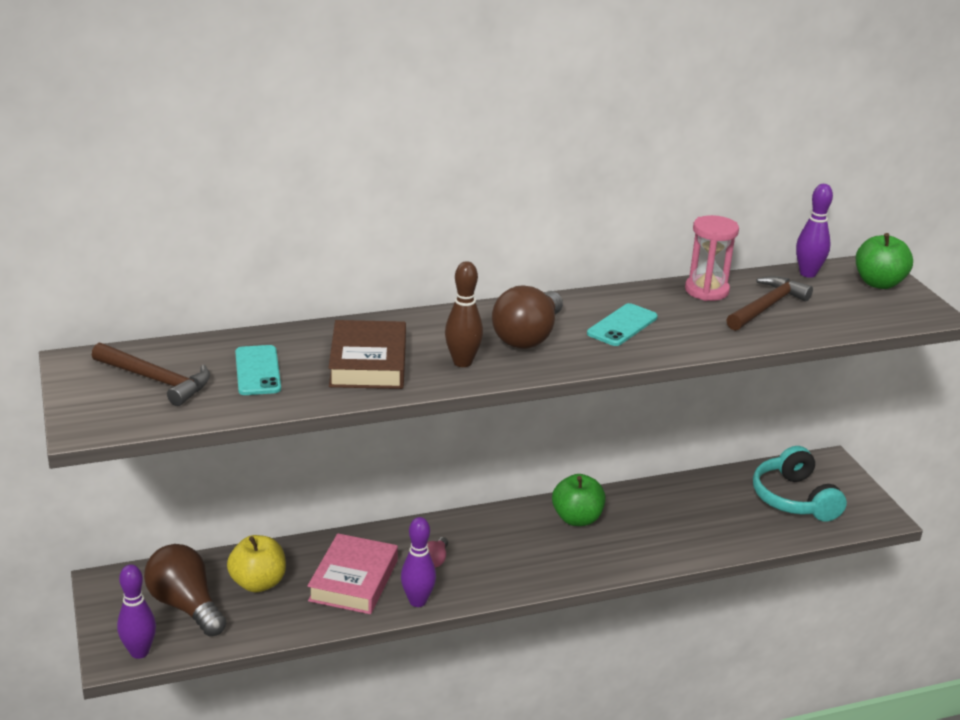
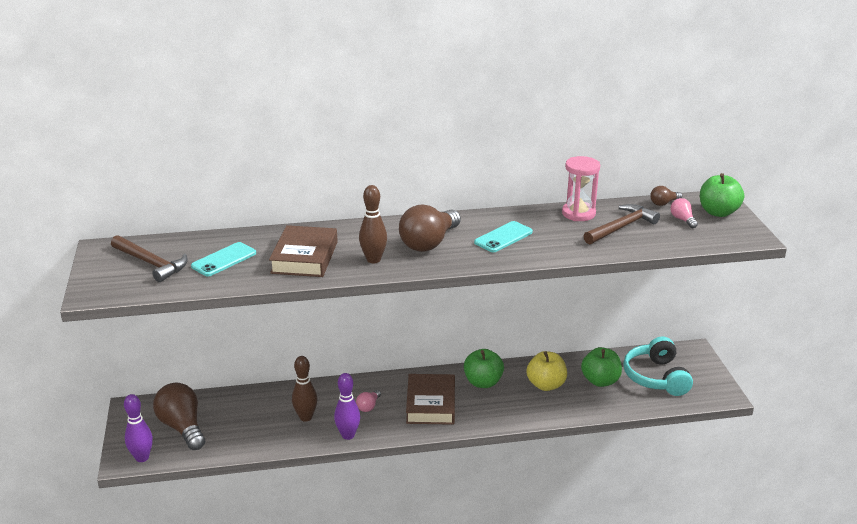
camera: 10 degrees right, 0 degrees up
yellow apple [227,535,286,592] -> yellow apple moved to [527,351,567,391]
turquoise phone [235,345,281,395] -> turquoise phone turned 45 degrees clockwise [191,242,256,276]
pink book [308,533,398,614] -> brown bowling pin [292,356,317,422]
purple bowling pin [796,184,833,278] -> brown light bulb [650,186,682,206]
none -> brown book [406,374,455,425]
none -> green apple [581,347,622,387]
none -> pink light bulb [670,198,698,228]

